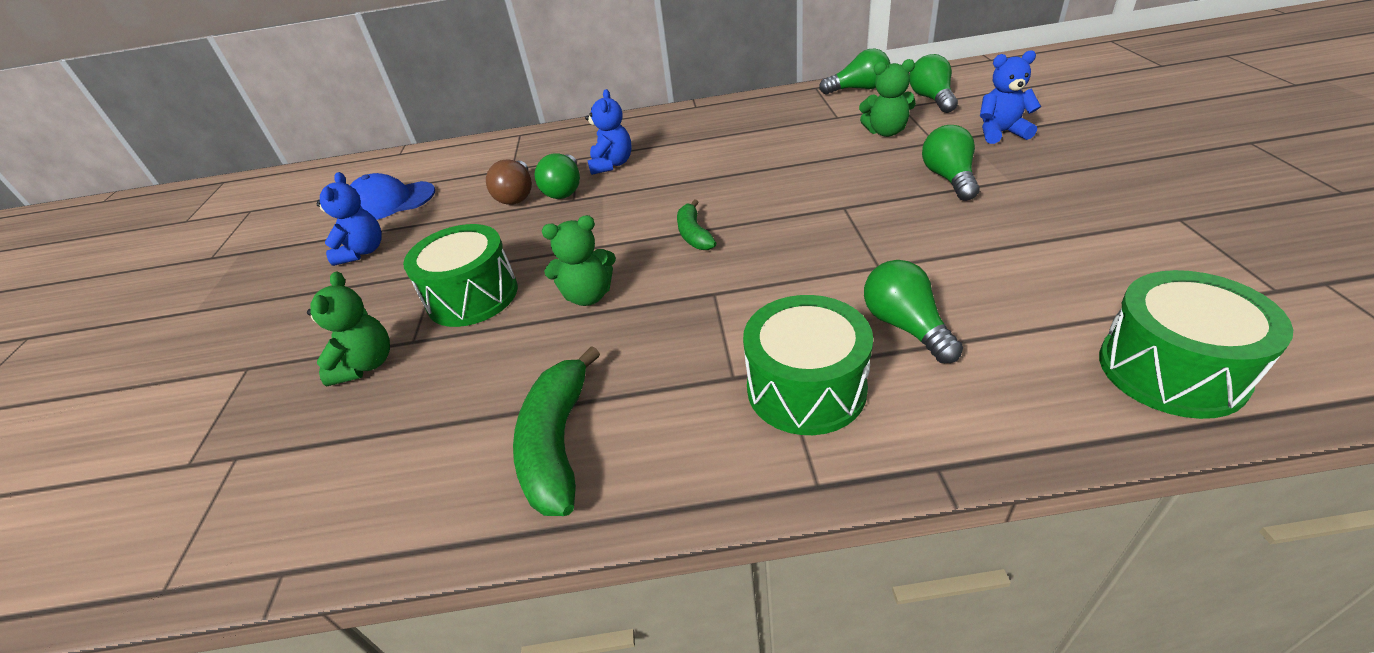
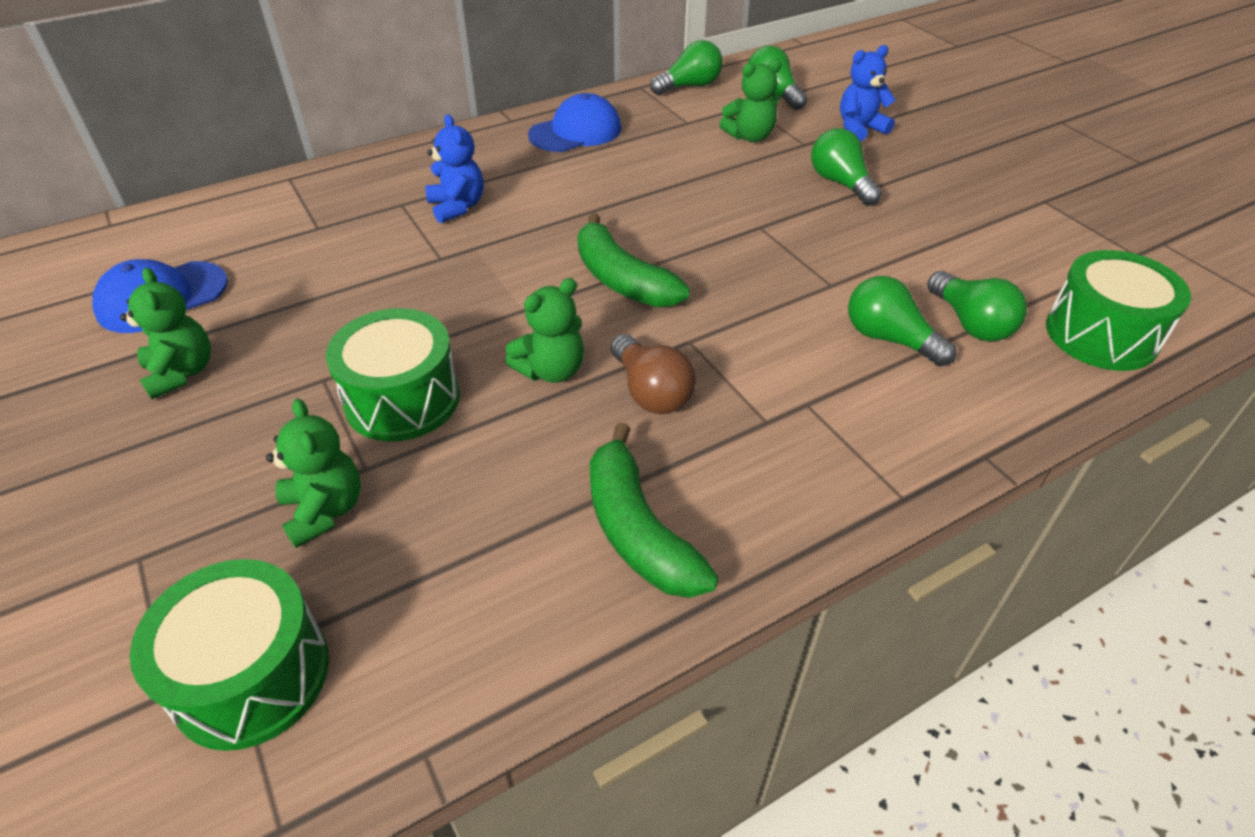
camera: 30 degrees left, 5 degrees up
blue teddy bear [317,172,382,266] -> green teddy bear [120,268,211,399]
brown light bulb [486,160,532,205] -> brown light bulb moved to [611,334,696,414]
green light bulb [534,154,580,199] -> green light bulb moved to [927,271,1027,342]
green banana [677,200,716,250] -> green banana [578,213,690,307], size x1.67
green drum [743,295,873,435] -> green drum moved to [130,559,329,751]
none -> blue cap [528,93,621,152]

